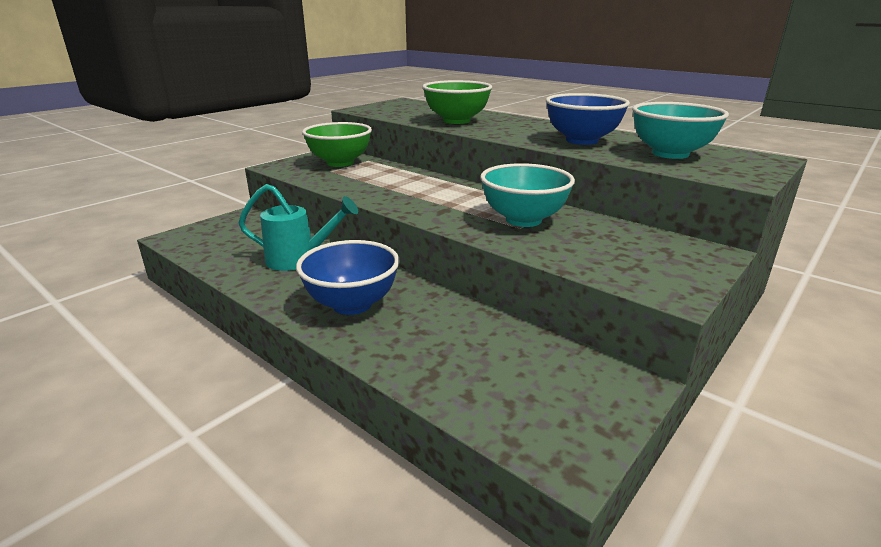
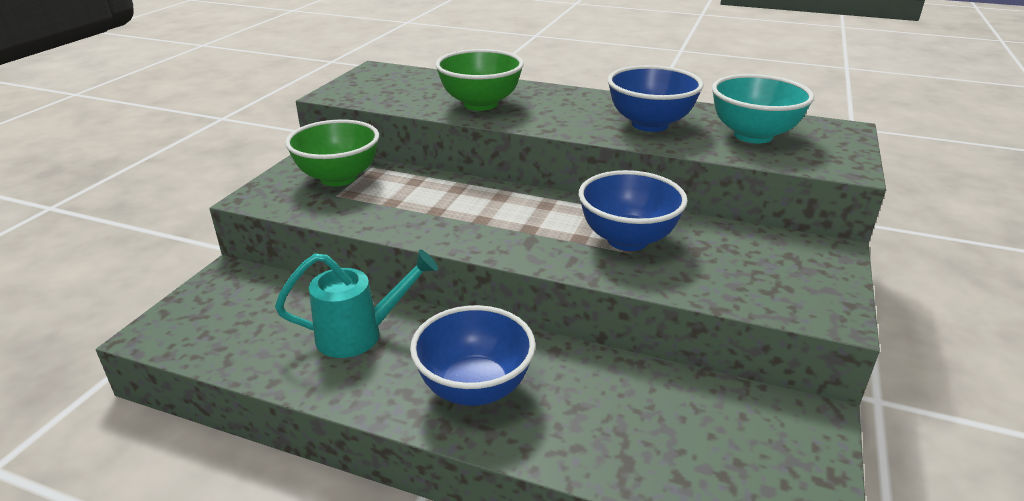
camera: 20 degrees left, 5 degrees up
turquoise bowl [480,163,575,227] -> blue bowl [579,170,688,251]

